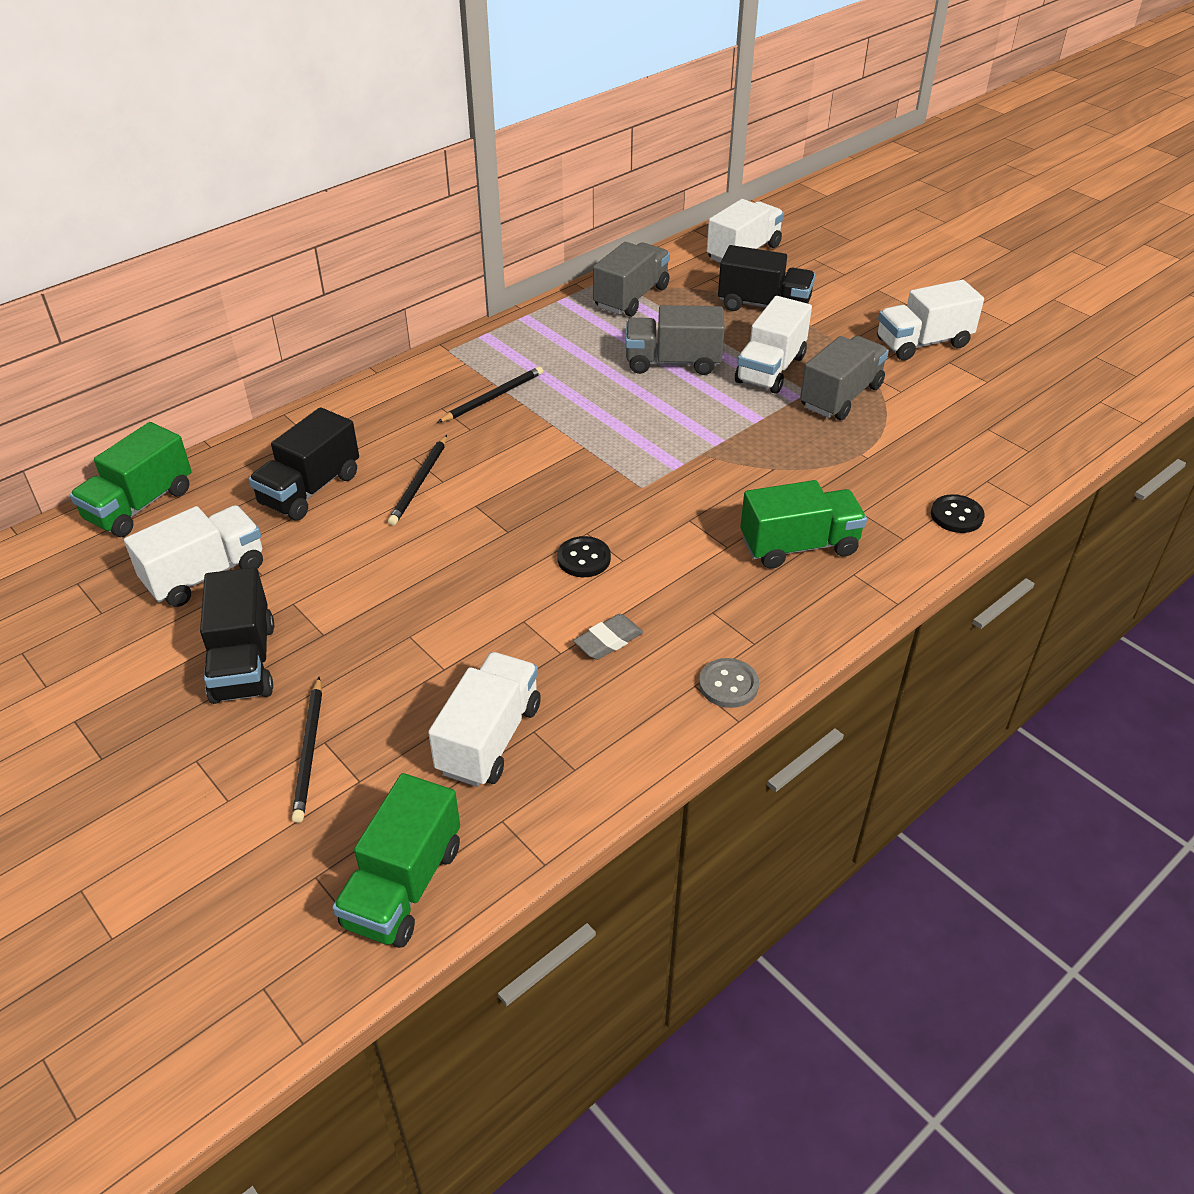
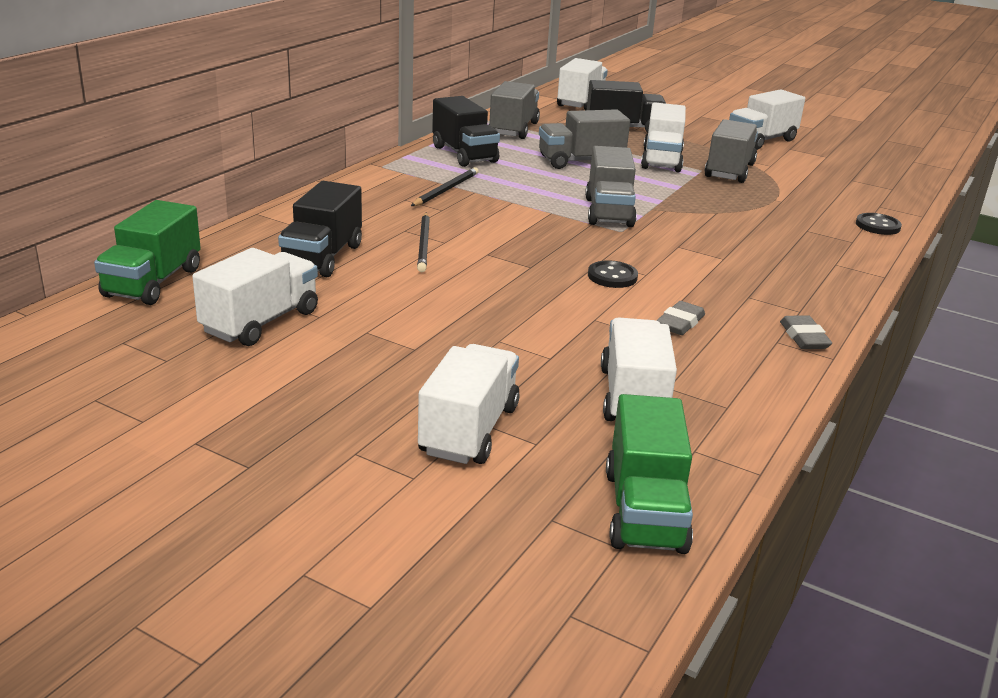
camera: 20 degrees left, 15 degrees down
black truck [200,567,274,704] -> black truck moved to [432,96,500,167]
black pencil [292,677,322,823] -> white truck [418,344,520,464]
grey button [699,658,759,708] -> grey eraser [780,315,832,349]
green truck [740,480,867,569] -> none
none -> grey truck [585,146,637,227]

